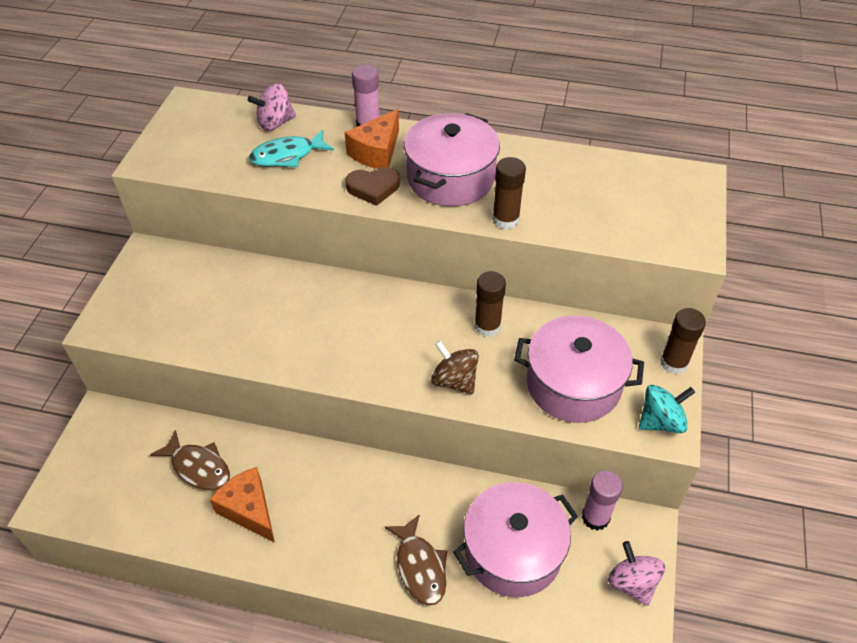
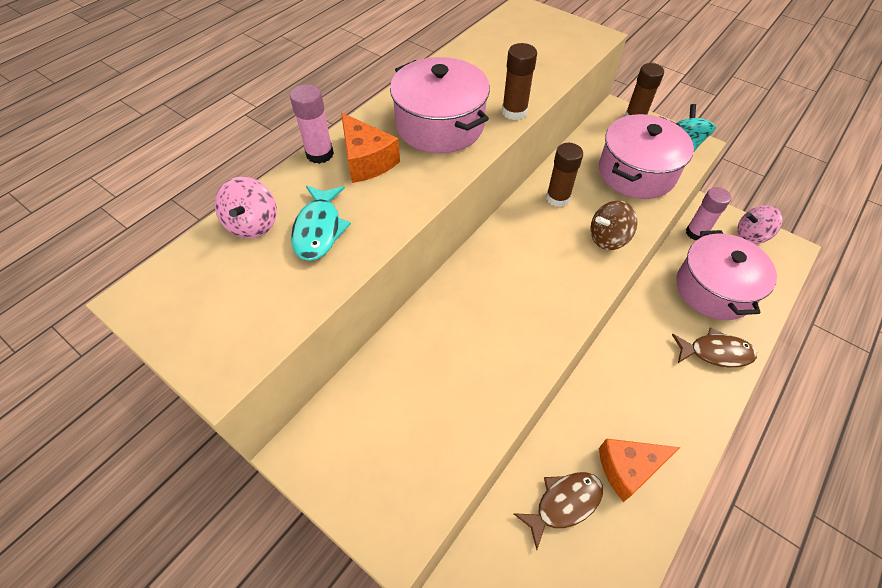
camera: 65 degrees left, 5 degrees up
brown heart [346,167,400,206] -> none

